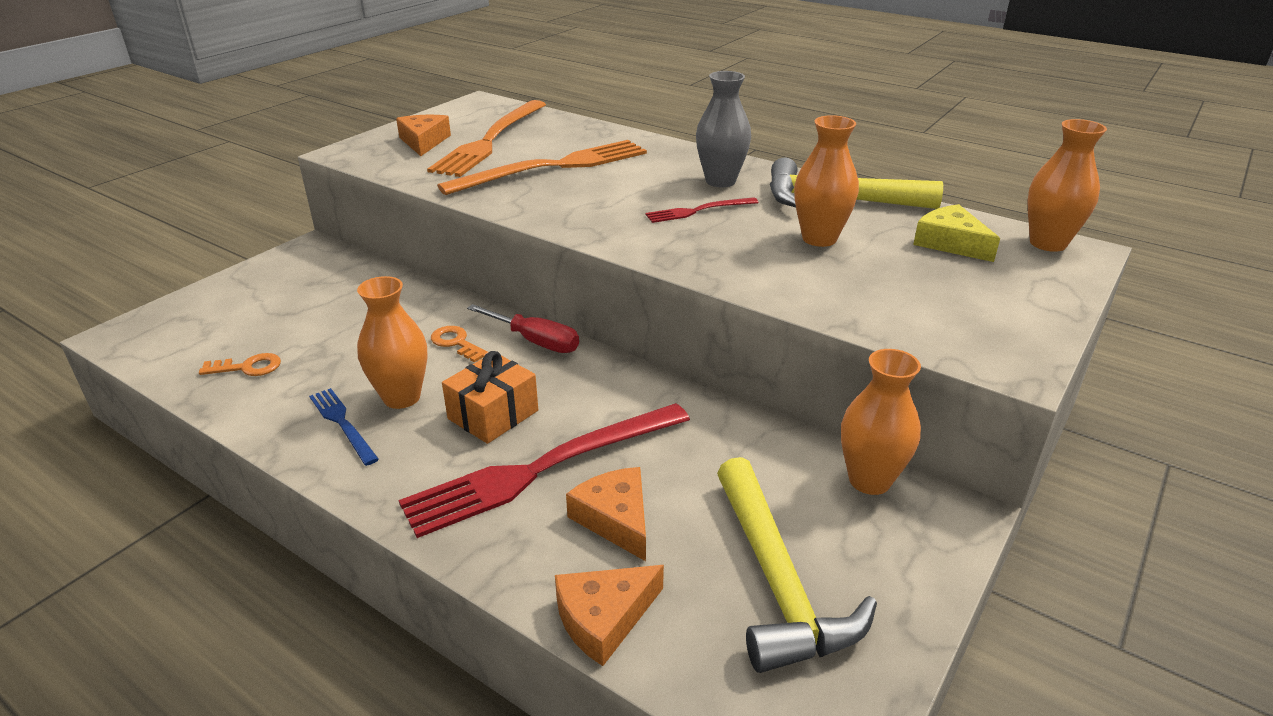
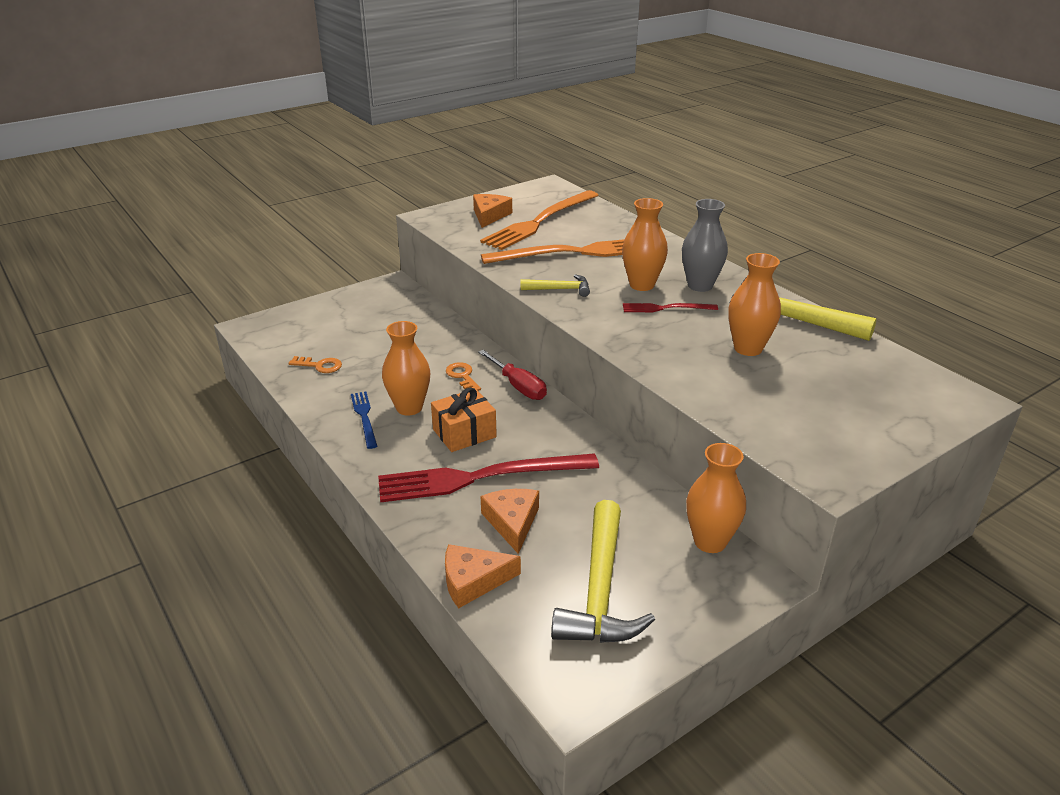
camera: 20 degrees right, 0 degrees up
yellow cheese [913,204,1000,262] -> none
orange vase [1028,119,1107,252] -> orange vase moved to [622,198,668,291]
none -> yellow hammer [521,274,590,297]

